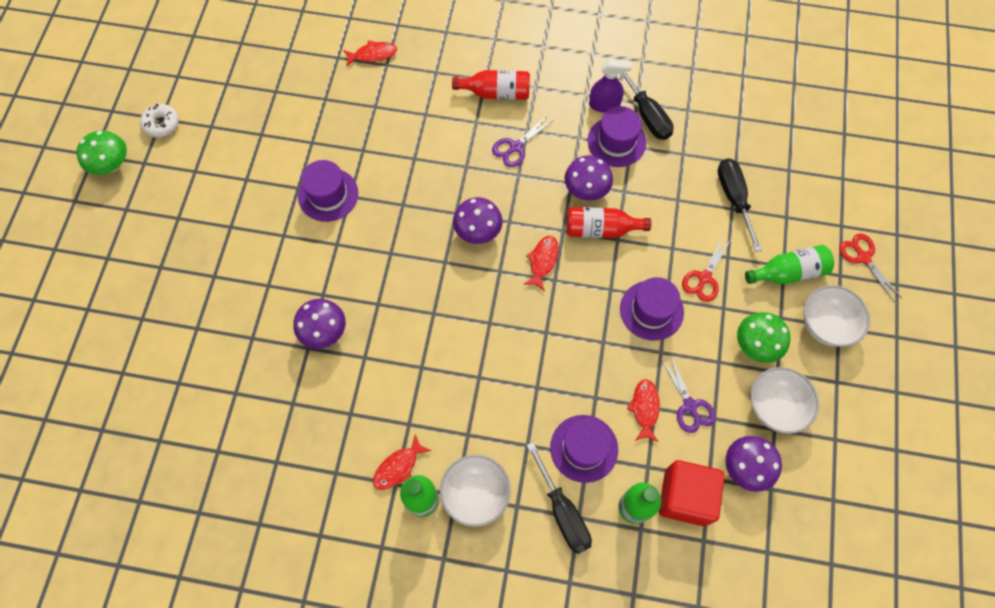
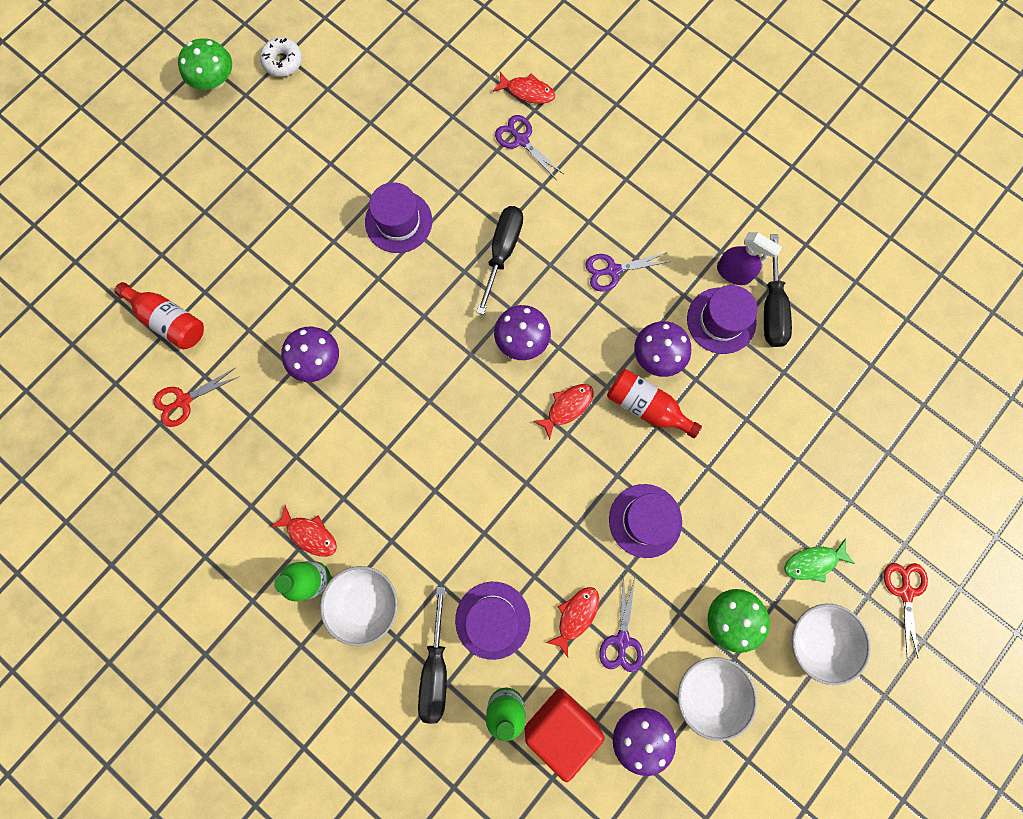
camera: 30 degrees right, 10 degrees up
red fish [373,435,431,490] -> red fish turned 135 degrees counterclockwise [271,505,337,557]
red bottle [452,70,530,100] -> red bottle moved to [114,282,204,349]
red scissors [682,236,731,302] -> red scissors moved to [153,367,240,427]
black screwdriver [718,158,762,252] -> black screwdriver moved to [476,206,523,315]
green bottle [745,245,834,284] -> green fish [784,539,855,582]
none -> purple scissors [495,115,563,179]

